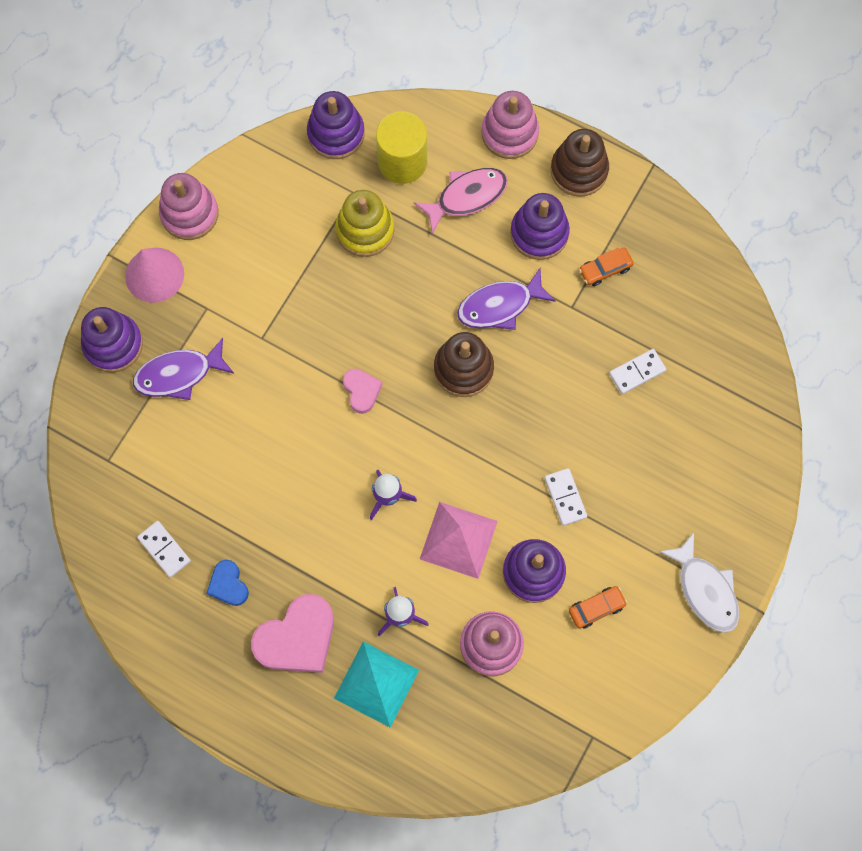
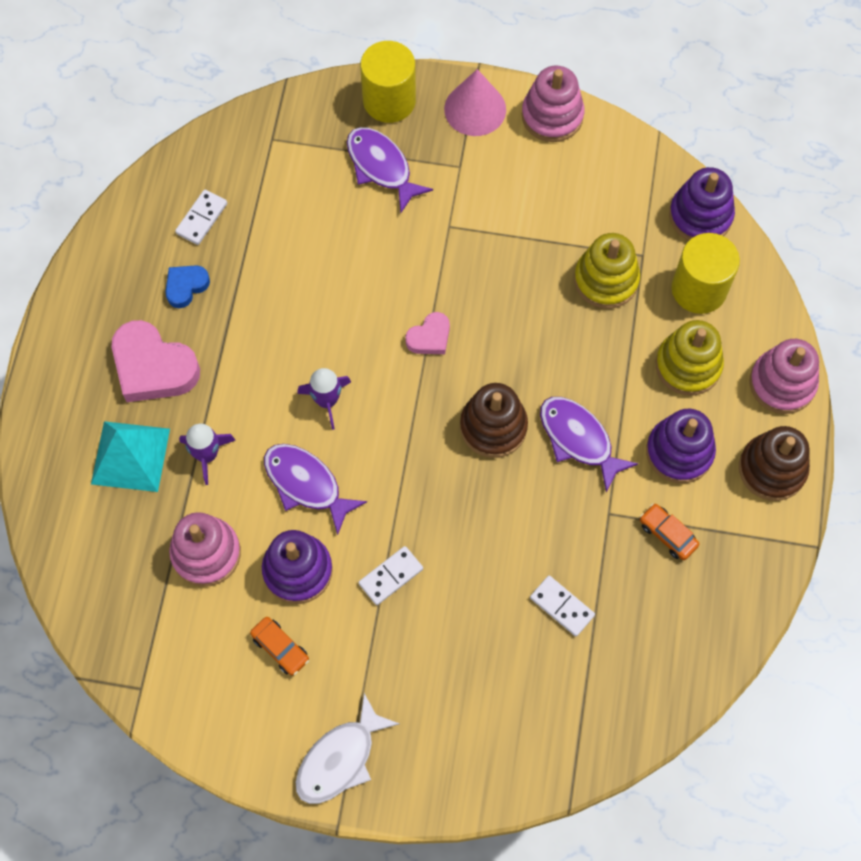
camera: 70 degrees right, 5 degrees down
purple stacking toy [81,307,143,373] -> yellow cylinder [360,41,416,123]
pink fish [414,168,508,234] -> yellow stacking toy [656,320,724,395]
pink pyramid [420,502,498,579] -> purple fish [264,444,367,535]

